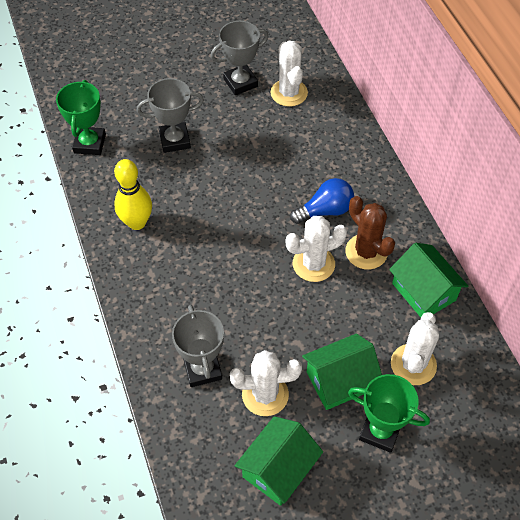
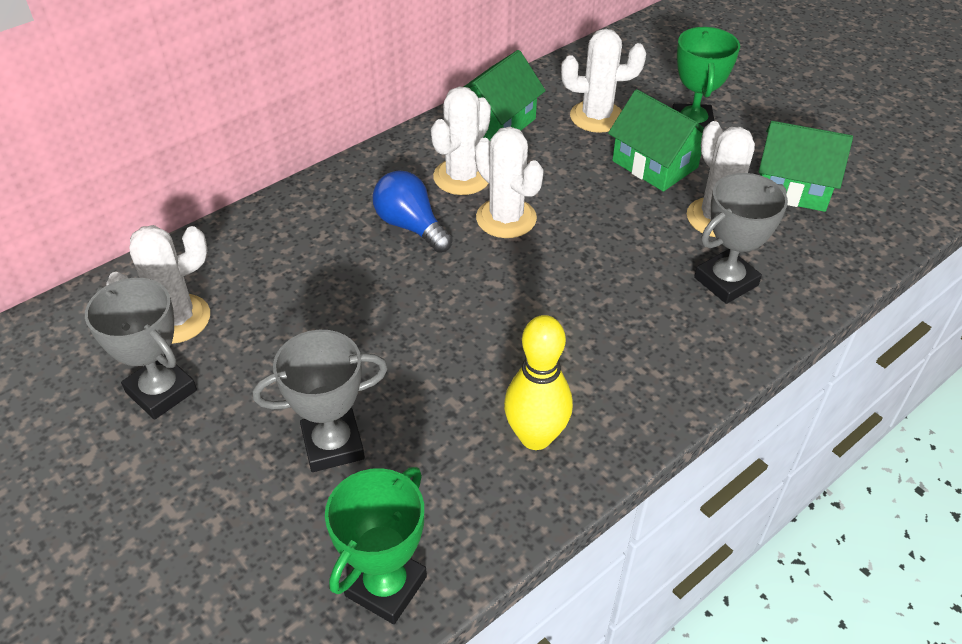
camera: 110 degrees left, 10 degrees down
green trophy [56,80,106,155] -> green trophy turned 45 degrees counterclockwise [325,467,427,624]
grey trophy [137,78,204,153] -> grey trophy turned 75 degrees counterclockwise [253,330,388,472]
brown cactus [345,196,395,270] -> white cactus [431,87,491,195]

